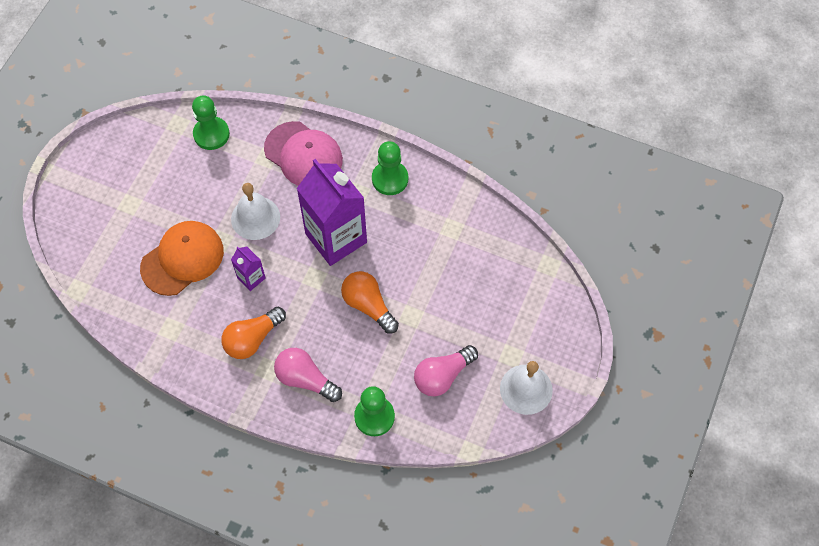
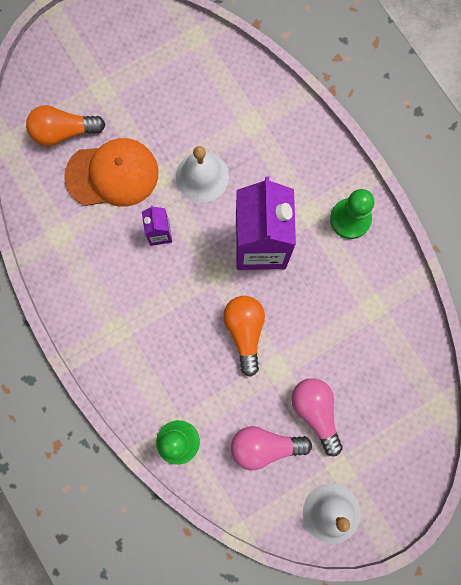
camera: 35 degrees right, 15 degrees up
green pawn [192,96,230,150] -> none
orange light bulb [221,307,286,359] -> orange light bulb moved to [26,105,106,146]
pink cap [264,121,343,186] -> none
pink light bulb [274,348,342,402] -> pink light bulb moved to [291,378,343,456]

